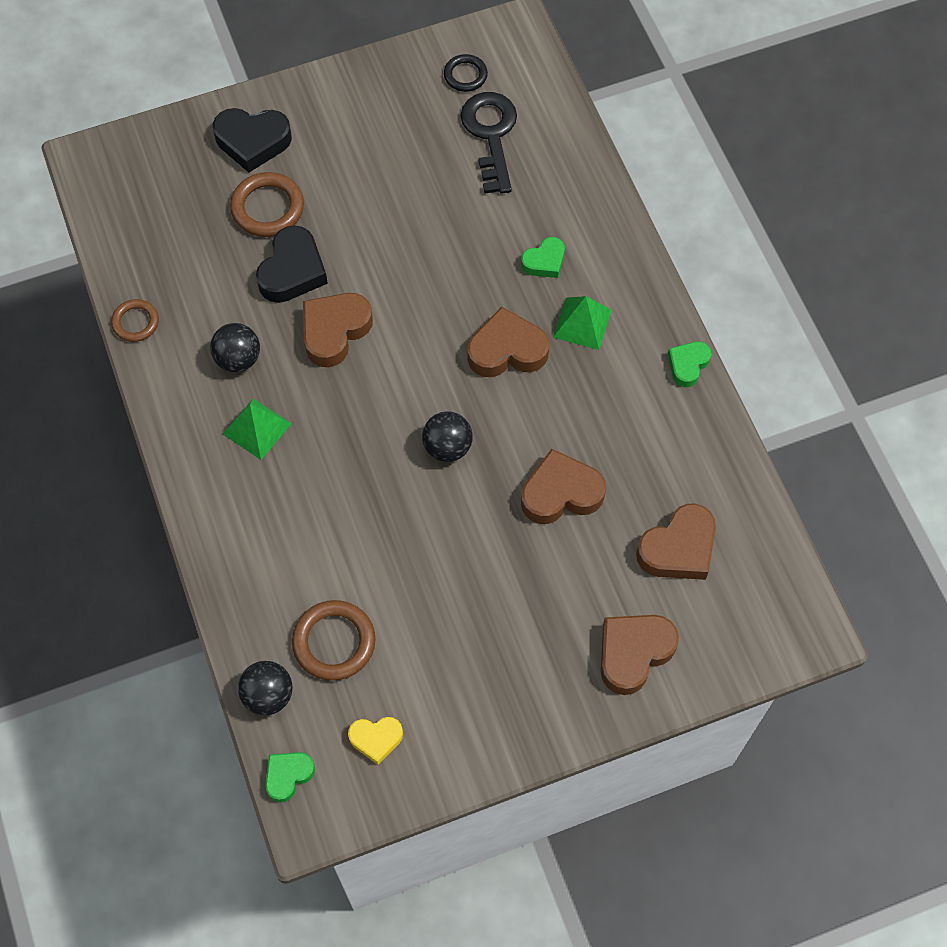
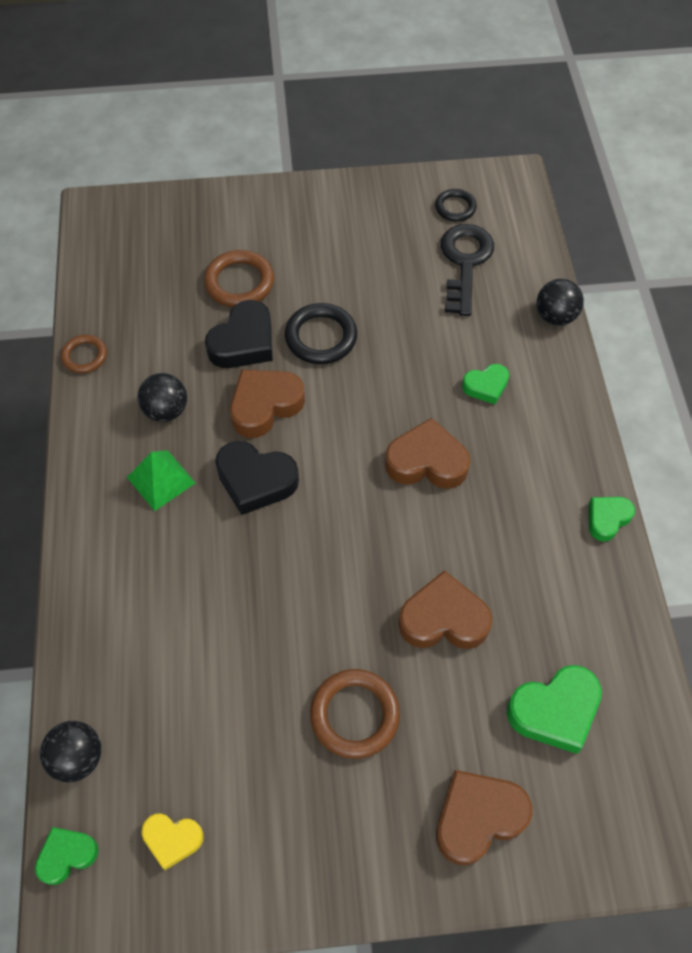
camera: 15 degrees right, 5 degrees down
black heart [213,108,292,172] -> black heart moved to [215,441,299,515]
brown ring [292,600,376,681] -> brown ring moved to [310,669,400,759]
black ball [422,411,472,462] -> black ball moved to [537,279,584,325]
green pyramid [553,296,612,350] -> none
brown heart [636,504,716,580] -> green heart [507,665,602,754]
none -> black ring [285,303,357,364]

